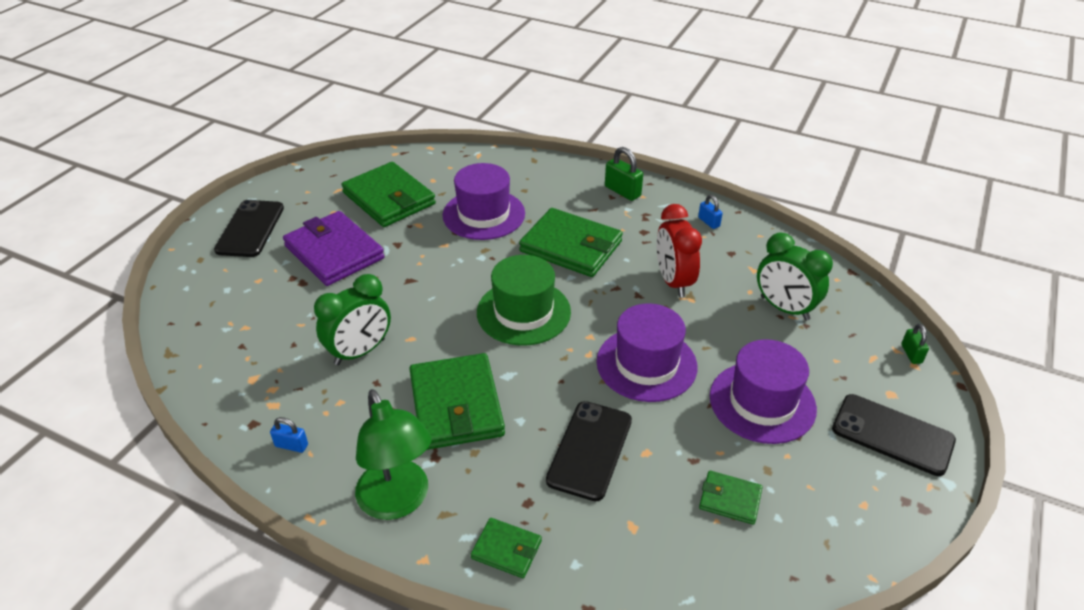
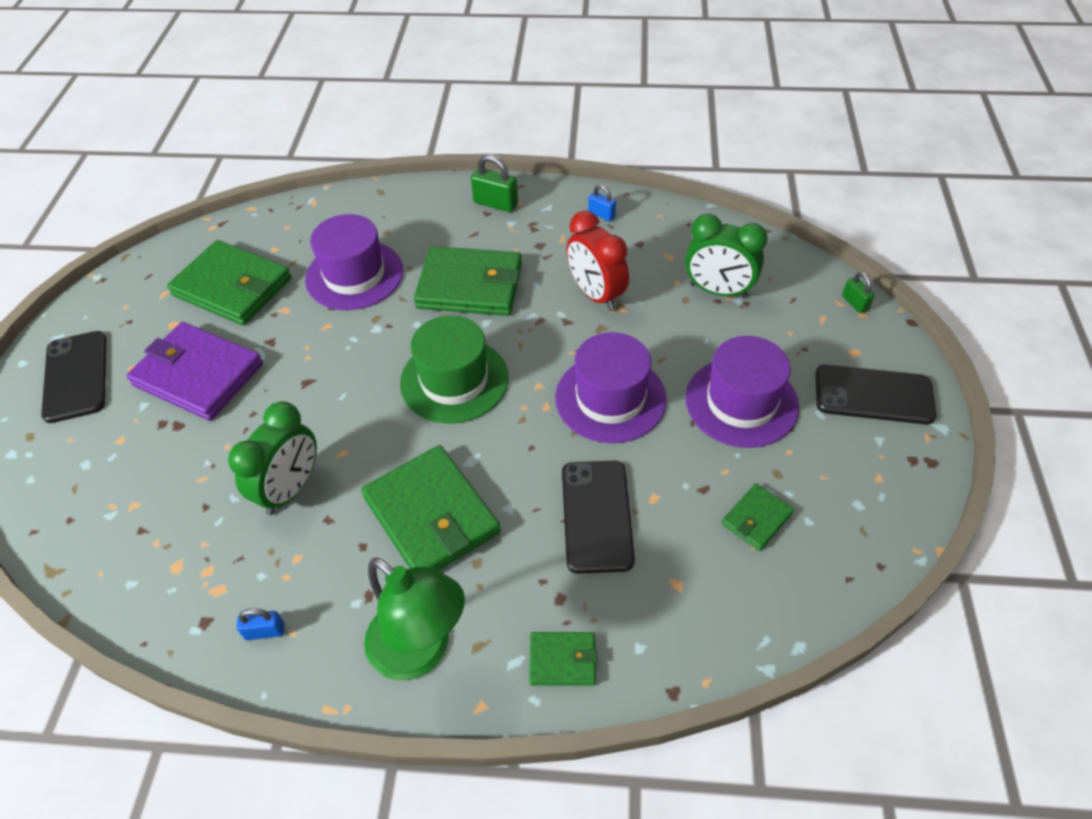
camera: 20 degrees left, 10 degrees up
green wallet [699,471,763,525] -> green wallet turned 45 degrees counterclockwise [722,483,794,551]

